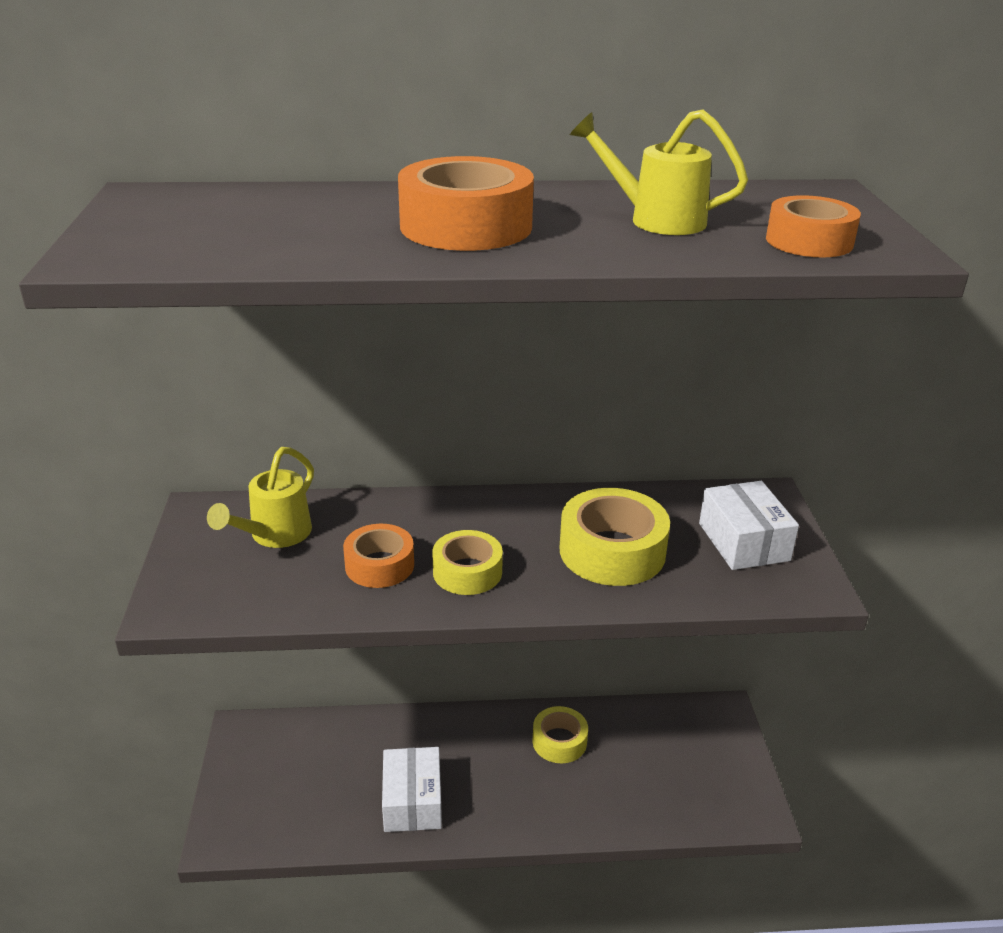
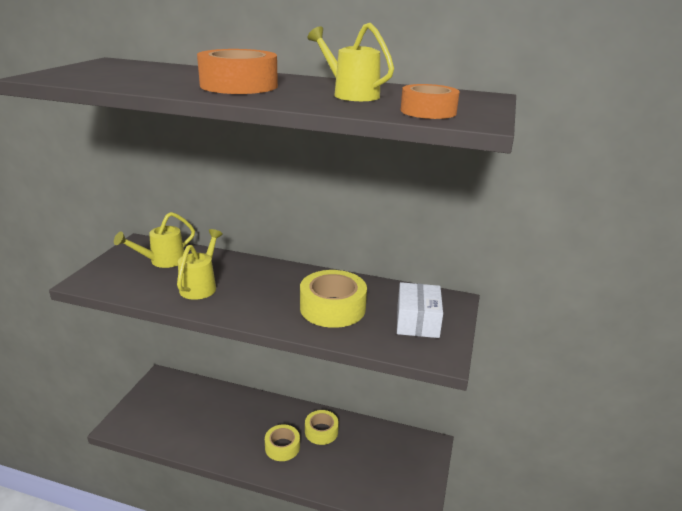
camera: 20 degrees right, 5 degrees down
orange tape [343,524,414,588] -> yellow watering can [177,229,223,300]
white box [382,747,442,832] -> none
yellow tape [432,530,503,595] -> yellow tape moved to [265,424,300,461]

